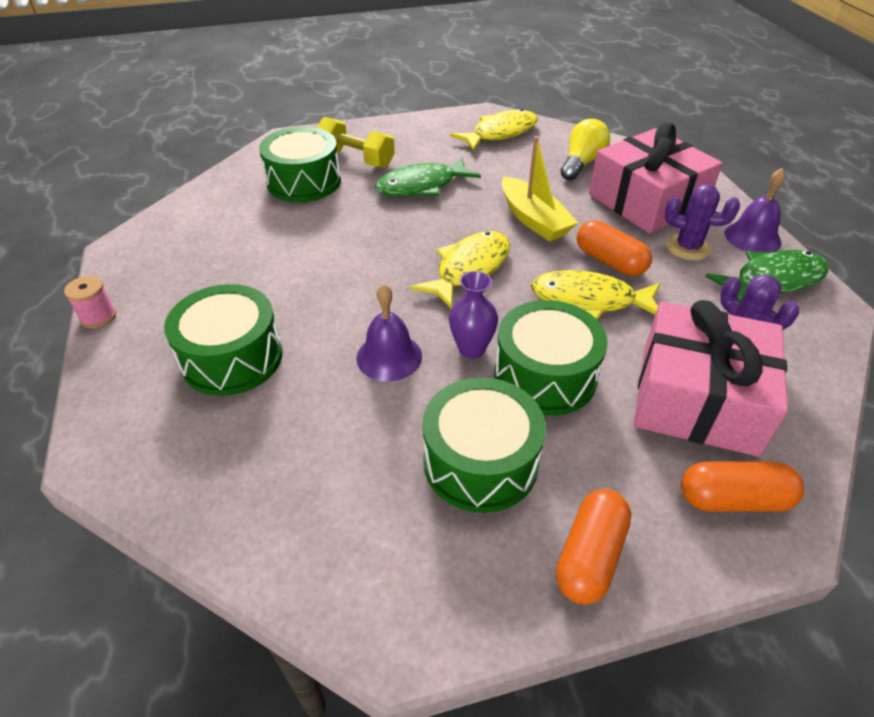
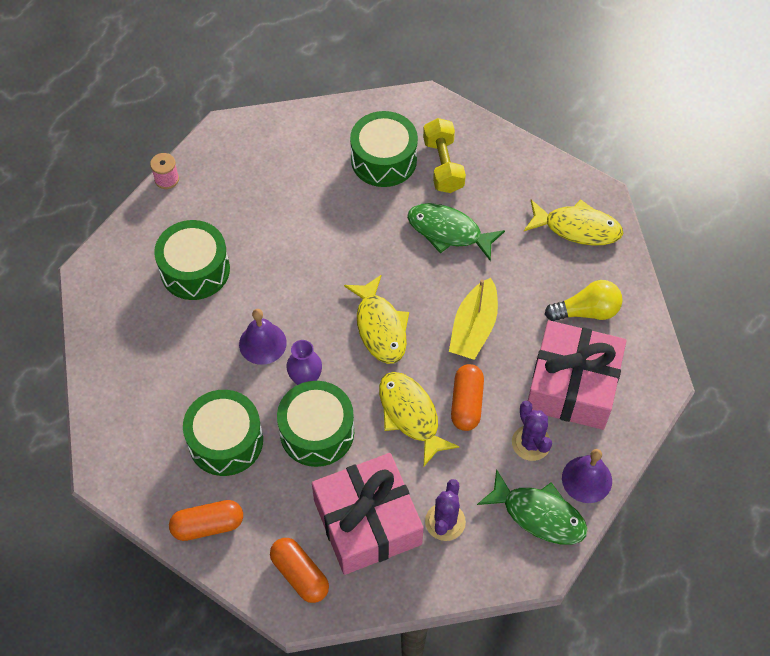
camera: 50 degrees right, 15 degrees up
yellow fish [411,231,510,309] -> yellow fish turned 75 degrees clockwise [344,275,409,364]

